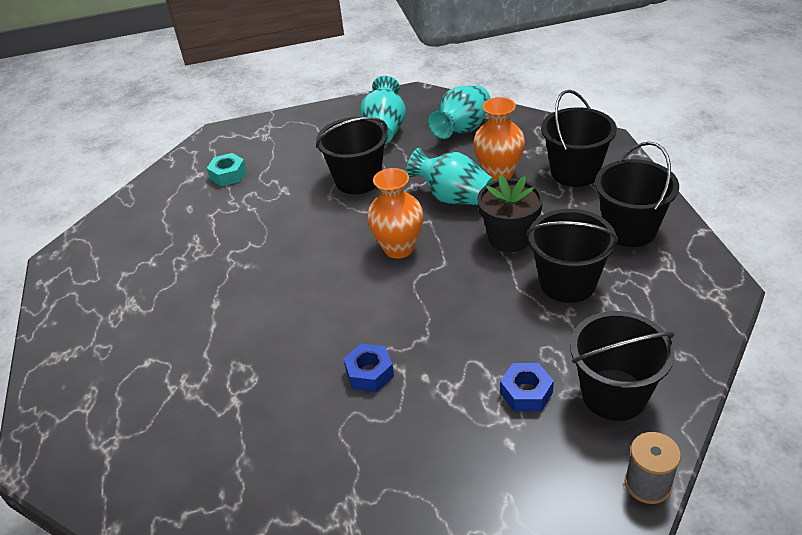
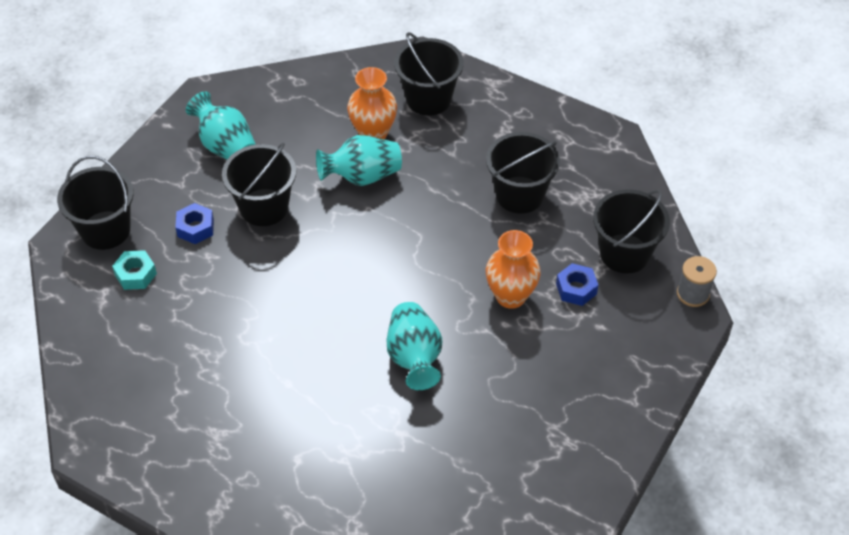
camera: 50 degrees left, 10 degrees up
blue nut [343,344,394,392] -> blue nut moved to [175,203,214,244]
orange vase [367,168,423,259] -> orange vase moved to [486,230,541,309]
turquoise vase [428,86,490,139] -> turquoise vase moved to [387,302,442,390]
black flower pot [477,174,543,252] -> none
black bucket [595,142,679,247] -> black bucket moved to [57,156,134,250]

